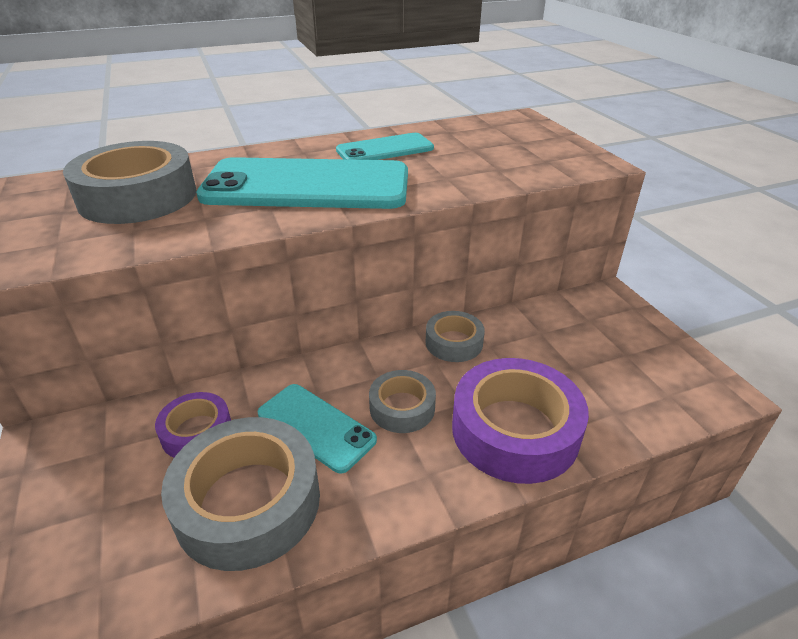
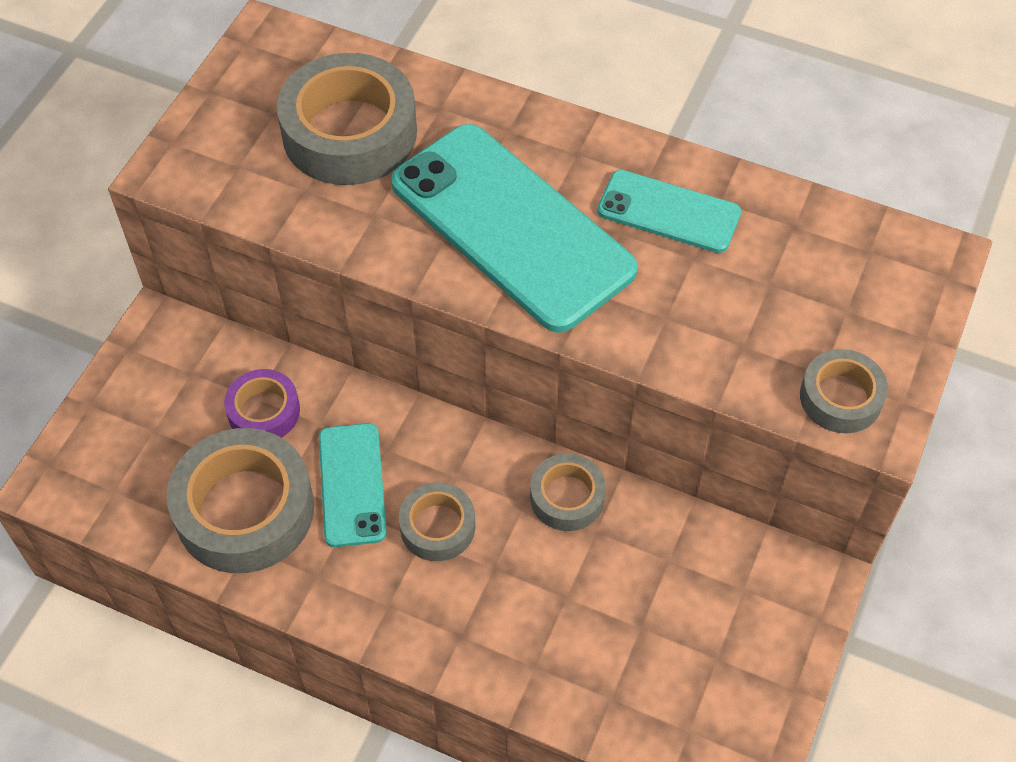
camera: 45 degrees right, 20 degrees up
purple tape [452,358,589,484] -> none
none -> grey tape [800,349,888,433]

